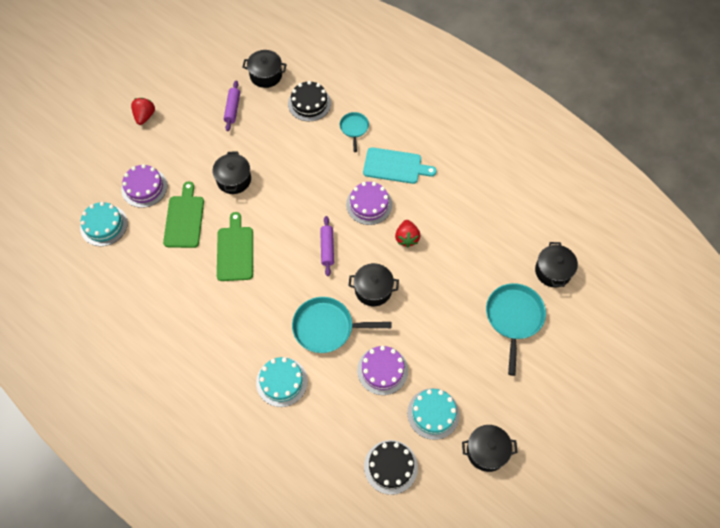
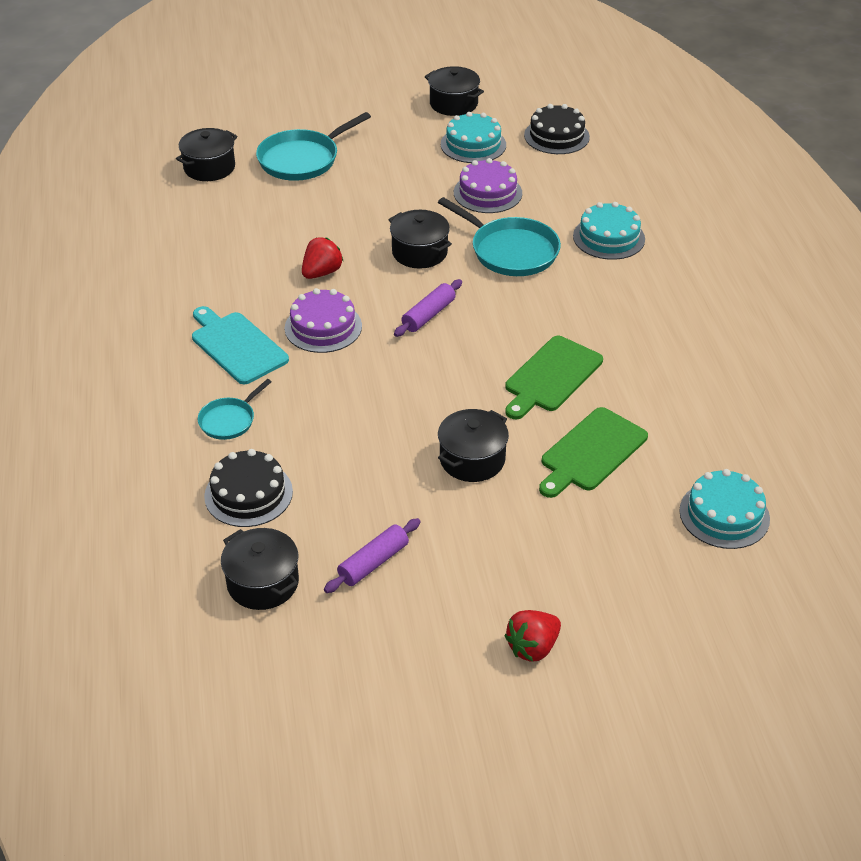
camera: 140 degrees left, 20 degrees down
purple cake [121,164,167,208] -> none

